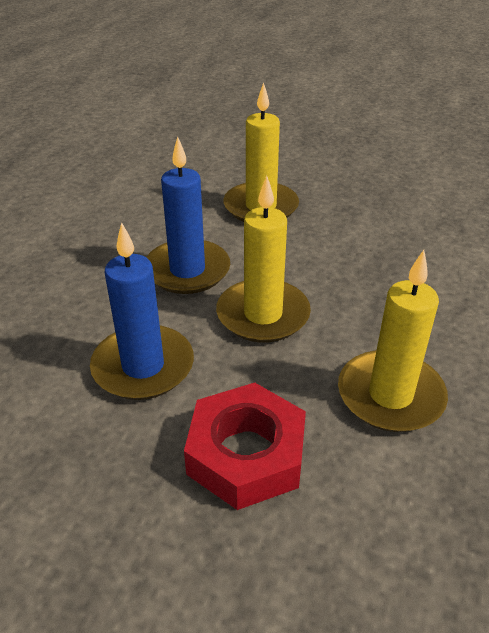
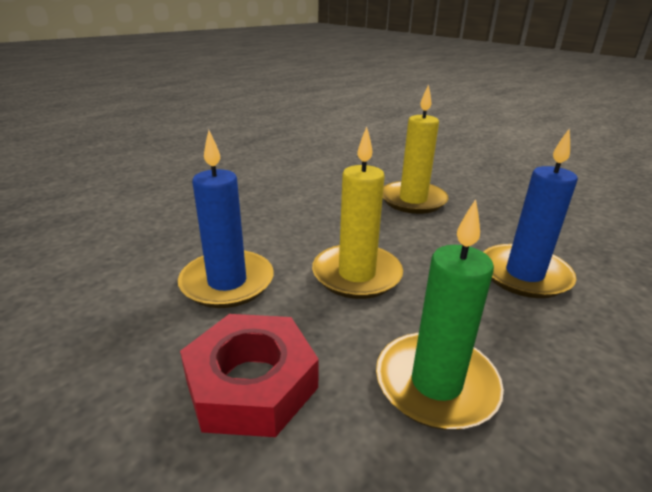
camera: 25 degrees right, 10 degrees down
blue candle [146,137,230,294] -> blue candle moved to [484,128,578,298]
yellow candle [338,250,448,432] -> green candle [376,199,504,430]

